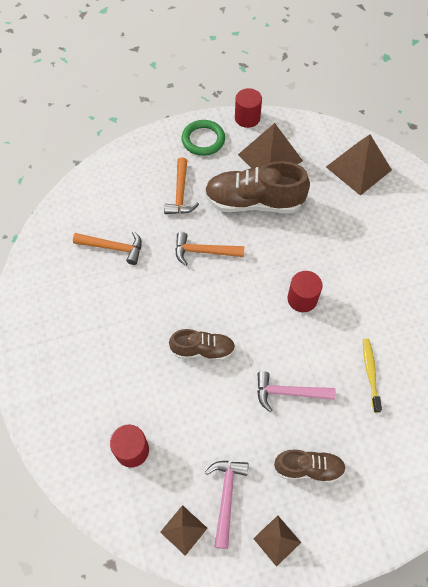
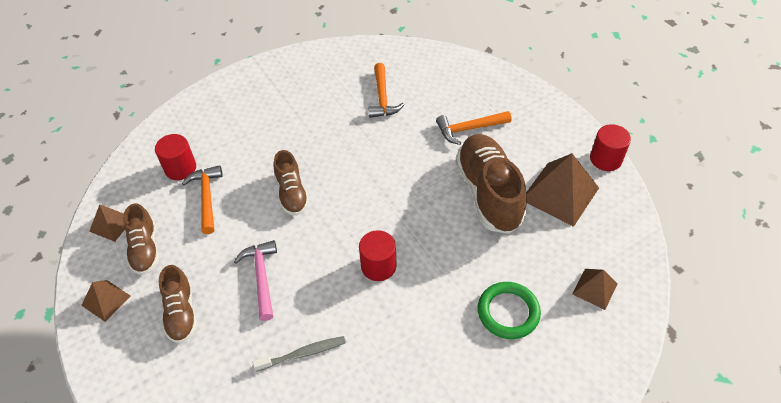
camera: 75 degrees right, 10 degrees down
orange hammer [175,232,244,266] -> orange hammer moved to [182,165,223,234]
green ring [182,120,225,156] -> green ring moved to [478,282,541,339]
pink hammer [205,461,249,549] -> brown shoe [123,203,159,275]
brown pyramid [326,135,392,196] -> brown pyramid [572,269,617,310], size x0.54
yellow toothbrush [363,338,382,413] -> grey toothbrush [253,336,346,372]

